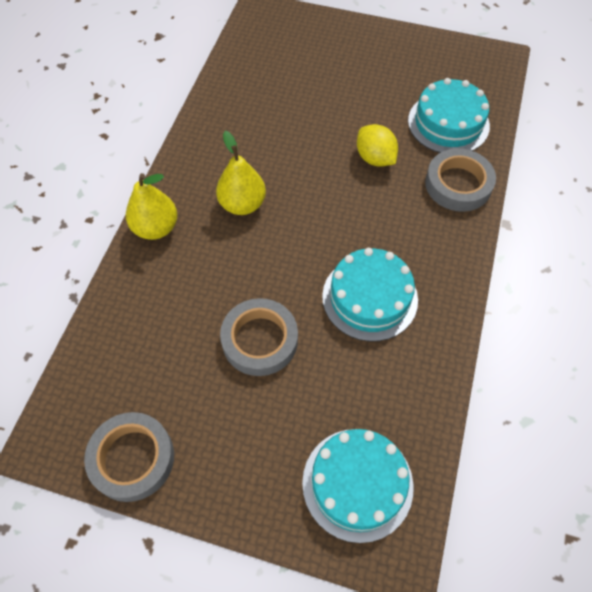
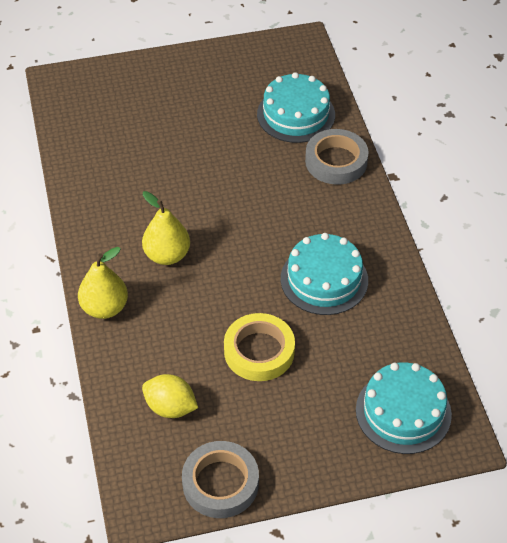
camera: 30 degrees left, 10 degrees down
grey tape [220,298,298,376] -> yellow tape [224,313,295,381]
yellow lemon [357,124,398,167] -> yellow lemon moved to [142,374,198,418]

